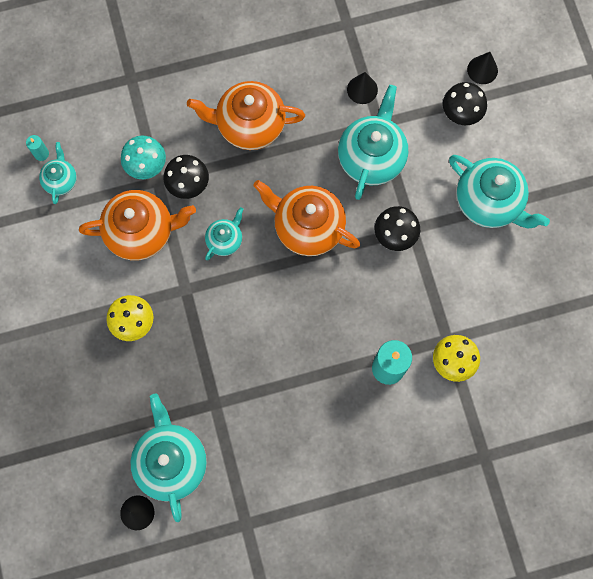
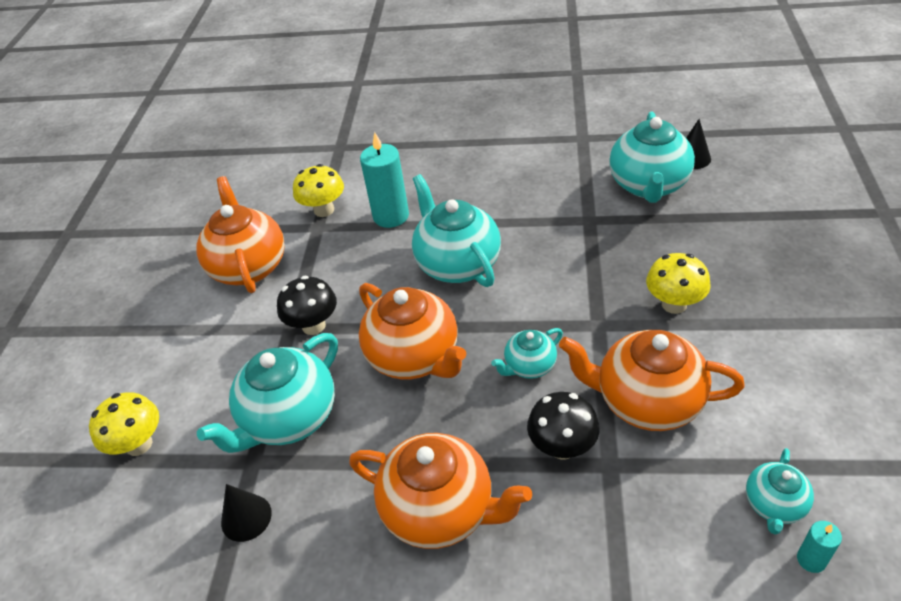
camera: 155 degrees left, 30 degrees down
turquoise mushroom [121,135,166,179] -> none
black mushroom [443,82,487,125] -> yellow mushroom [89,393,159,456]
turquoise teapot [449,155,550,229] -> turquoise teapot moved to [412,174,501,287]
black cone [467,52,498,84] -> none
none -> orange teapot [196,176,285,293]

